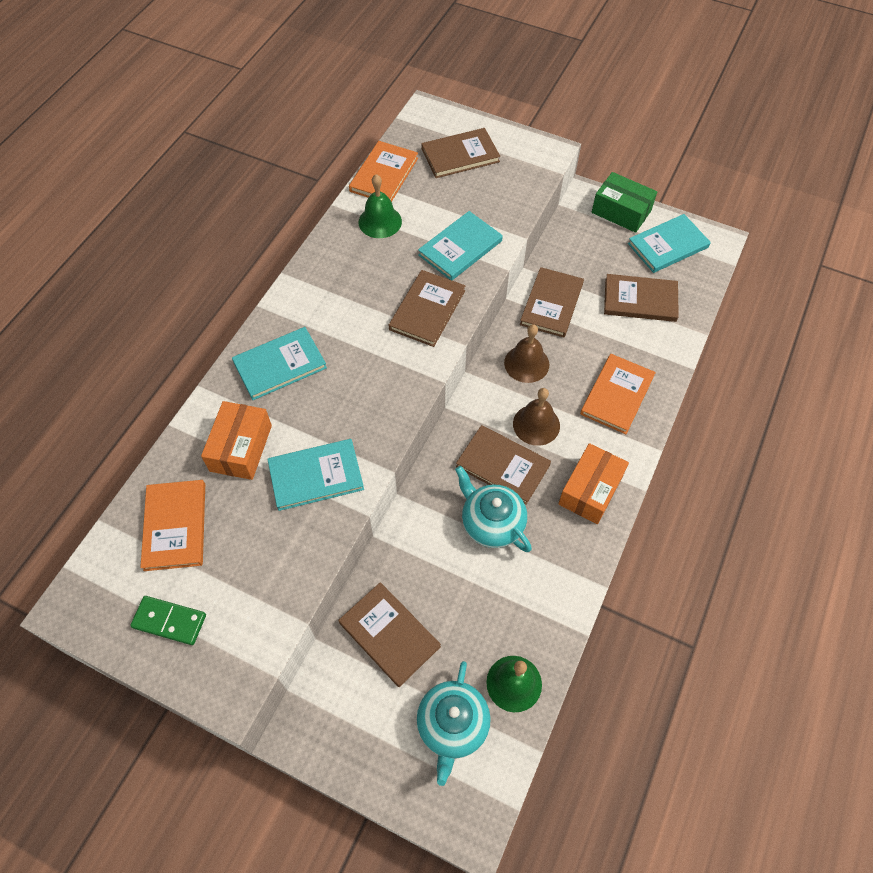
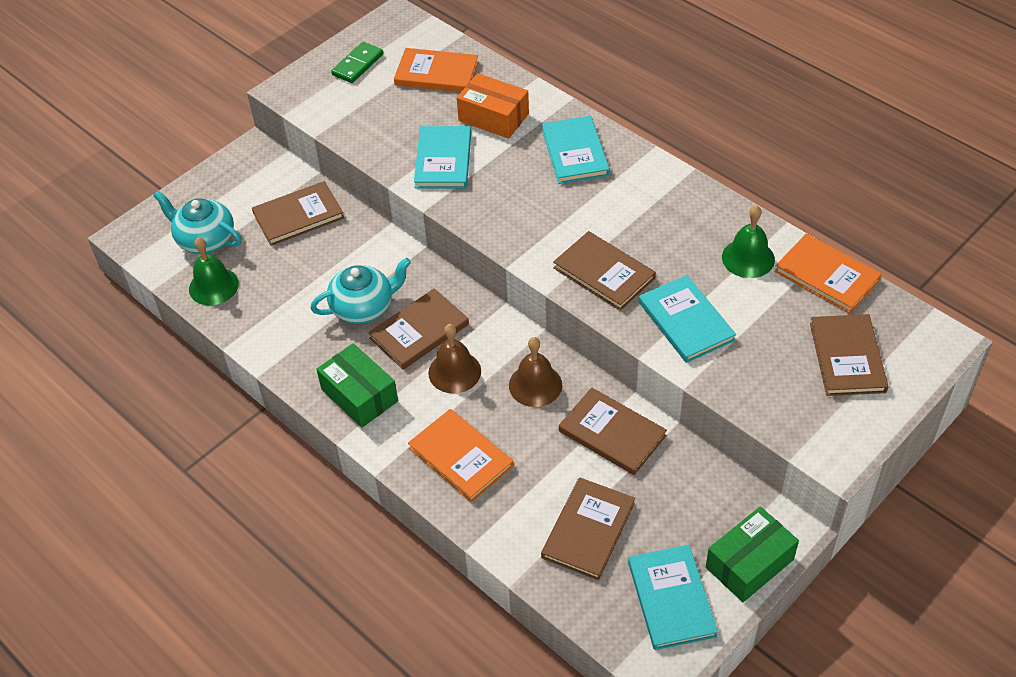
camera: 110 degrees right, 10 degrees down
orange box [558,443,629,524] -> green box [316,343,398,428]

